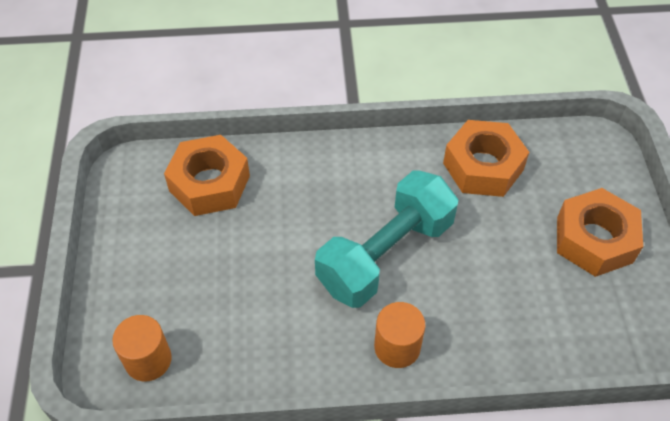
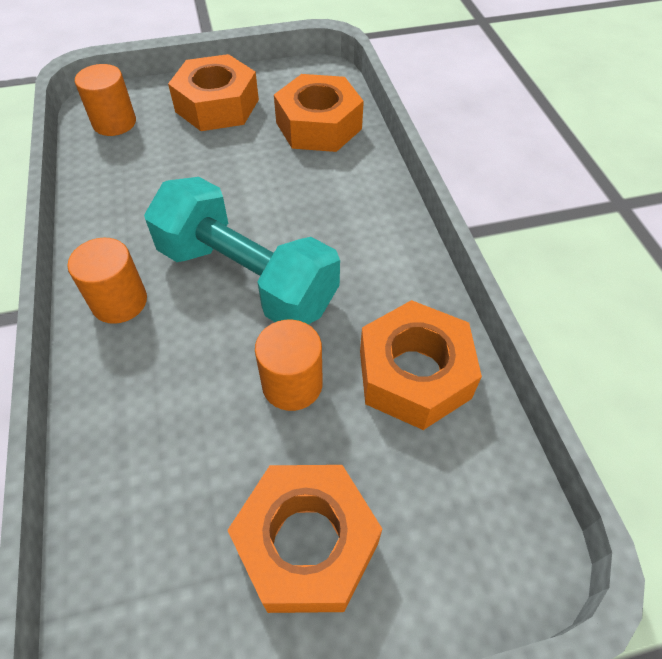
camera: 80 degrees right, 0 degrees up
none -> orange nut [168,54,259,131]
none -> orange cylinder [255,320,323,411]

